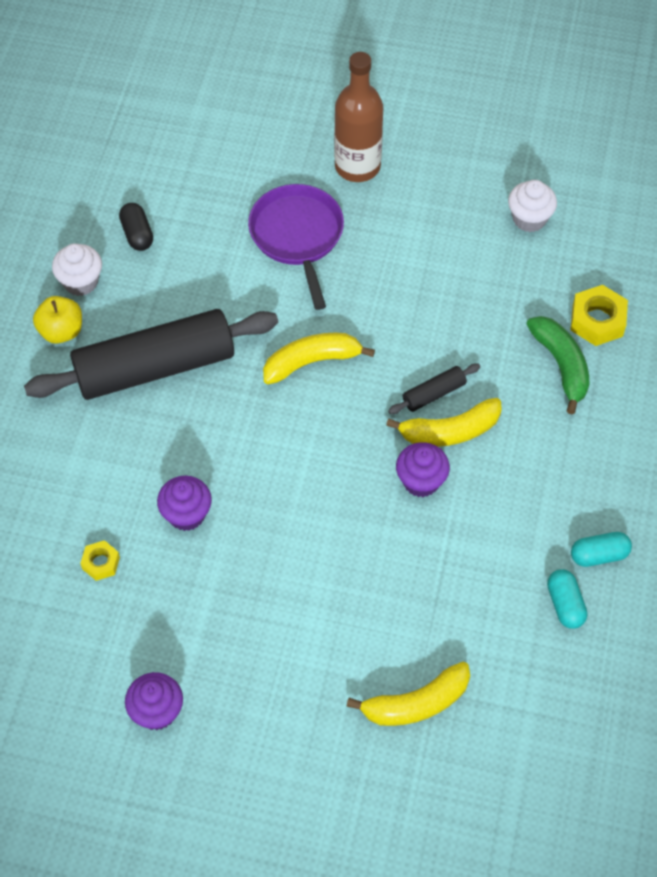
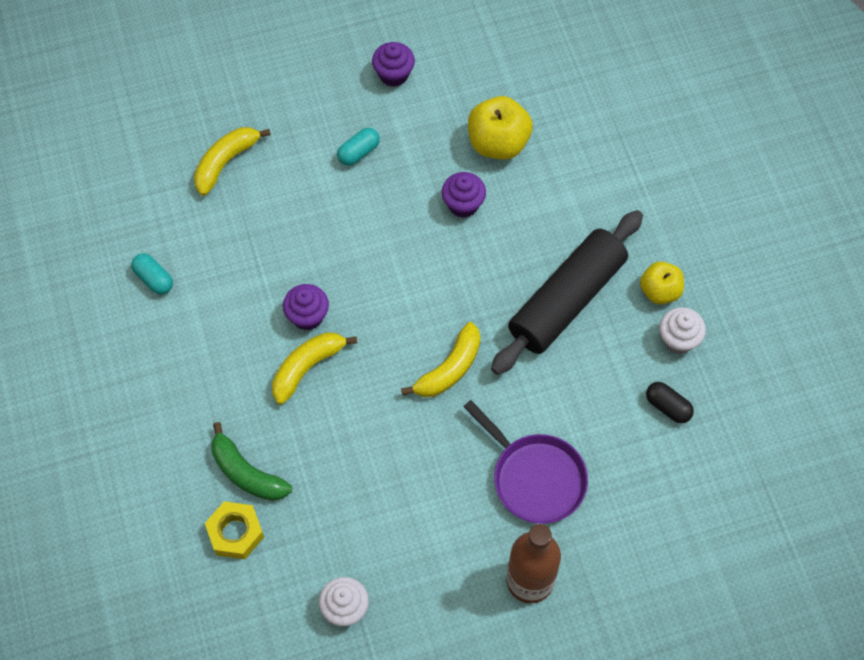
camera: 150 degrees right, 5 degrees up
yellow nut [80,540,120,581] -> yellow apple [468,96,533,160]
black rolling pin [388,363,480,414] -> none
turquoise capsule [571,532,632,567] -> turquoise capsule moved to [337,128,380,166]

